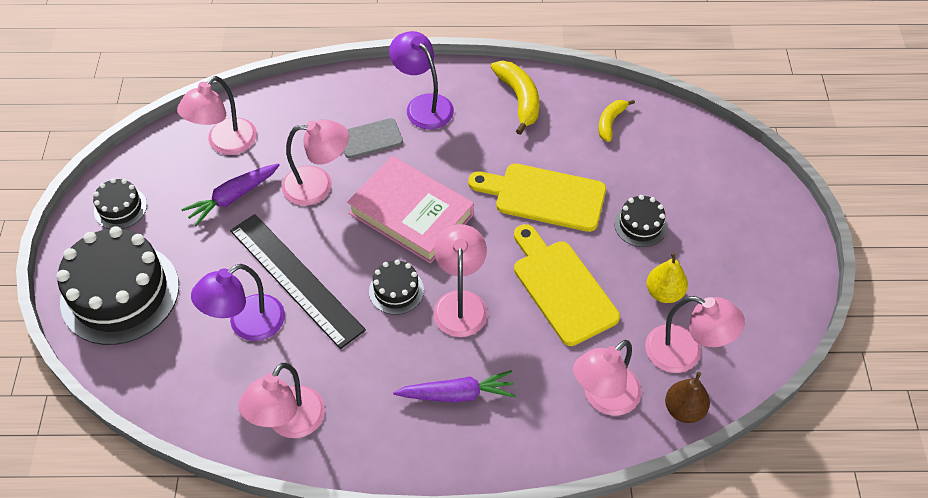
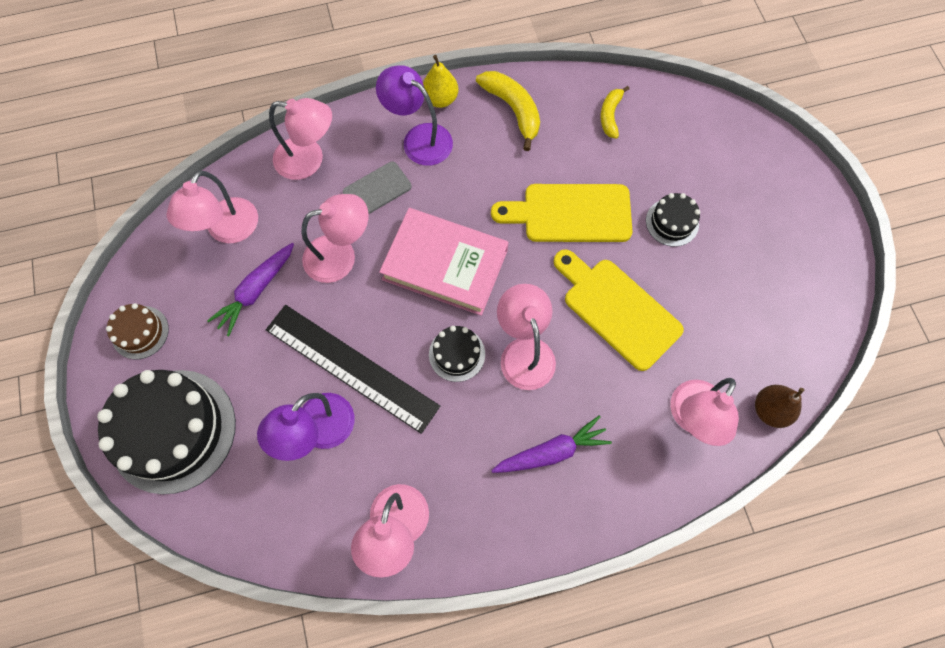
camera: 15 degrees left, 15 degrees up
black cake [93,178,147,229] -> brown cake [106,303,169,359]
pink lamp [645,296,745,373] -> pink lamp moved to [269,98,332,180]
yellow pear [647,252,688,303] -> yellow pear moved to [423,55,459,108]

